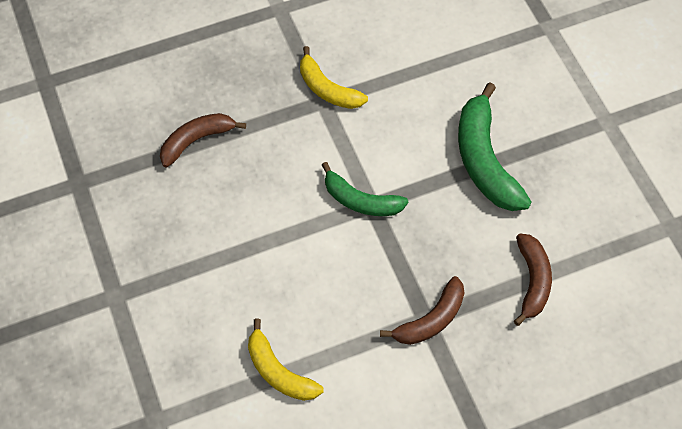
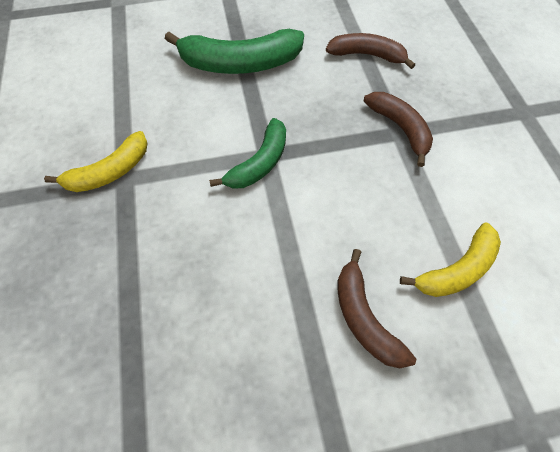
camera: 80 degrees left, 0 degrees up
brown banana [160,113,246,167] -> brown banana moved to [337,249,416,368]

